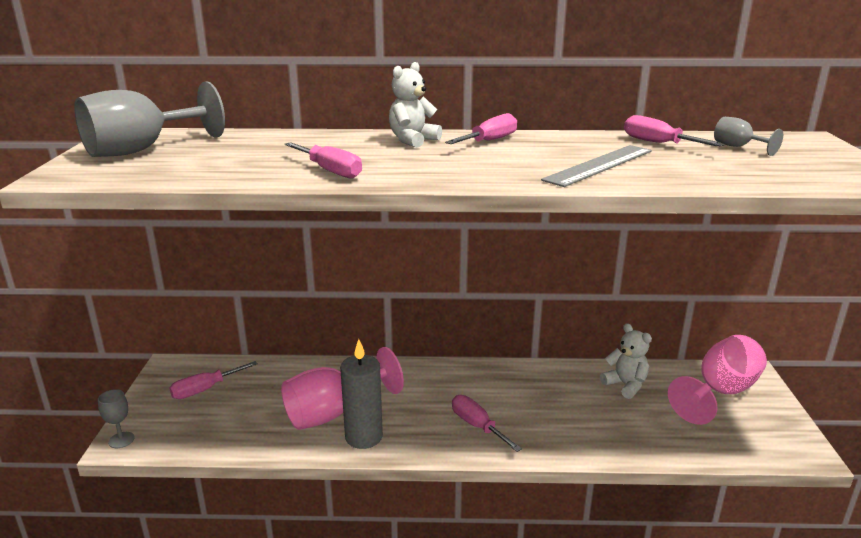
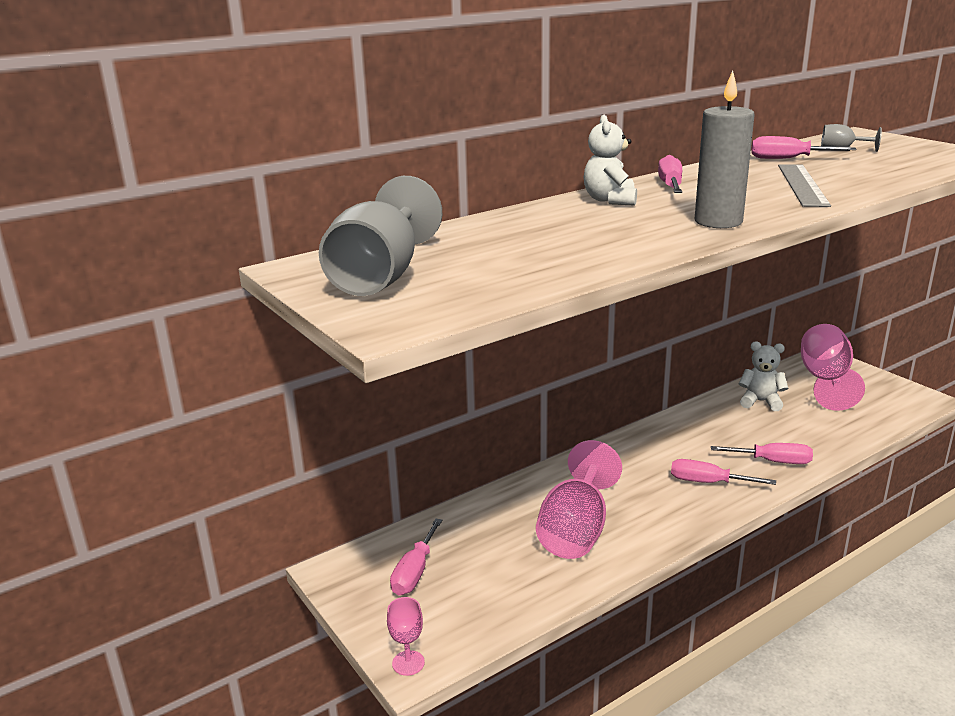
camera: 35 degrees left, 0 degrees up
grey goblet [98,389,135,448] -> pink goblet [387,597,425,676]
pink screwdriver [285,142,362,179] -> pink screwdriver moved to [711,443,813,464]
grey candle [340,339,383,449] -> grey candle moved to [695,71,755,228]

